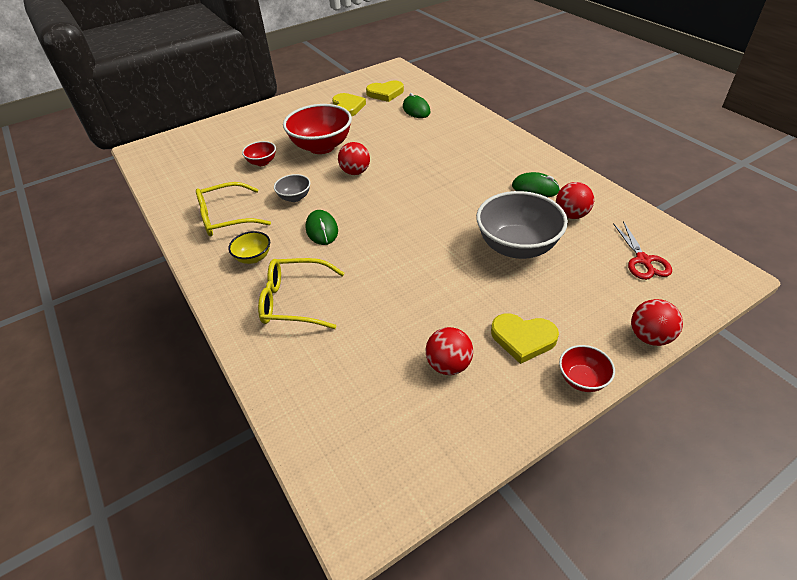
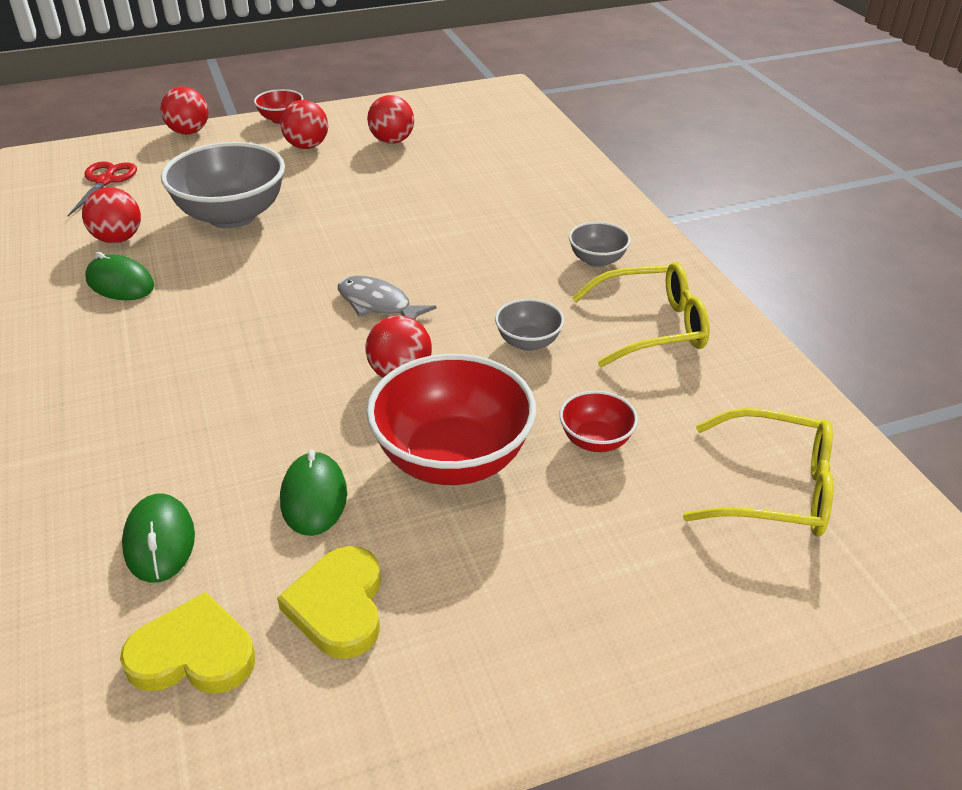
camera: 170 degrees left, 5 degrees down
yellow bowl [228,231,270,264] -> grey bowl [569,222,631,267]
yellow glasses [258,258,345,329] -> yellow glasses moved to [683,408,834,537]
green mouse [305,210,338,245] -> green mouse moved to [280,450,347,536]
yellow heart [491,314,559,364] -> red ball [280,100,328,149]
none -> grey fish [338,276,436,320]

